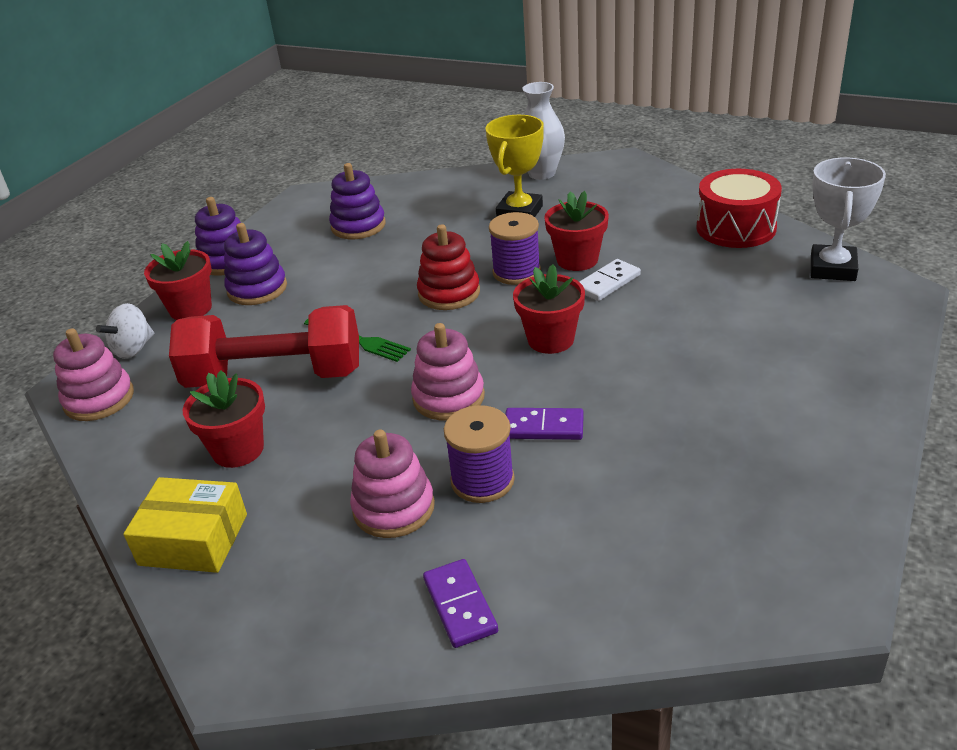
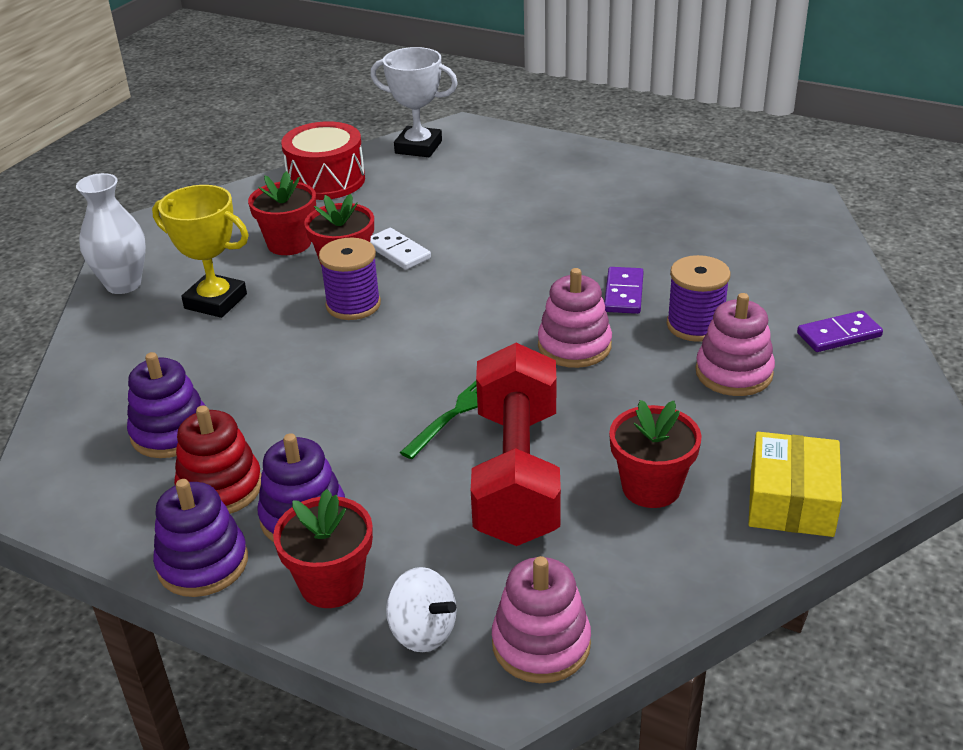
camera: 90 degrees left, 0 degrees up
red stacking toy [417,224,480,310] -> red stacking toy moved to [174,405,261,514]
red flower pot [513,264,585,354] -> red flower pot moved to [248,171,316,255]

